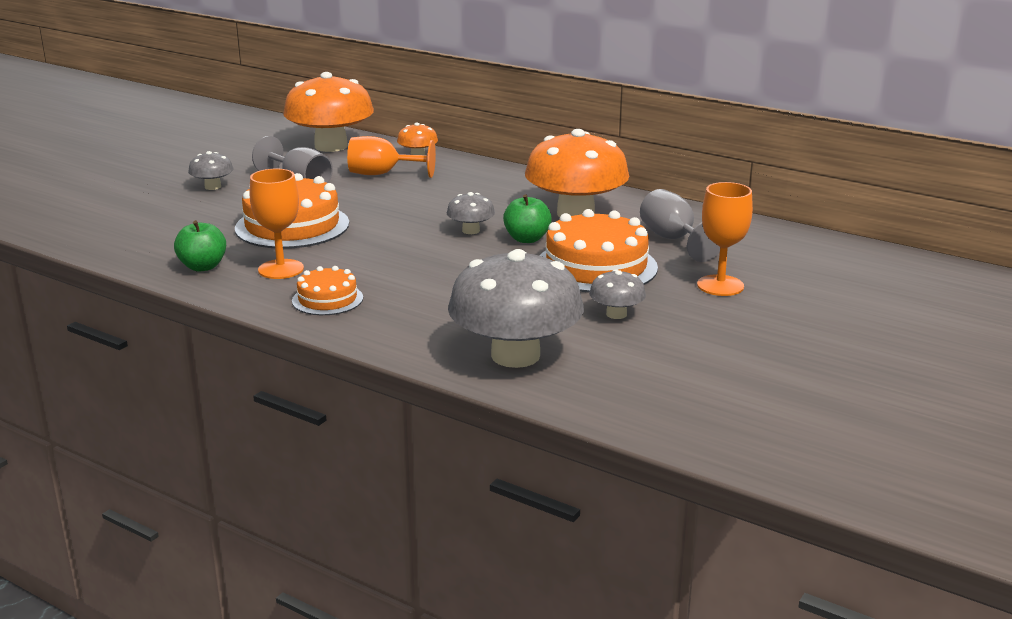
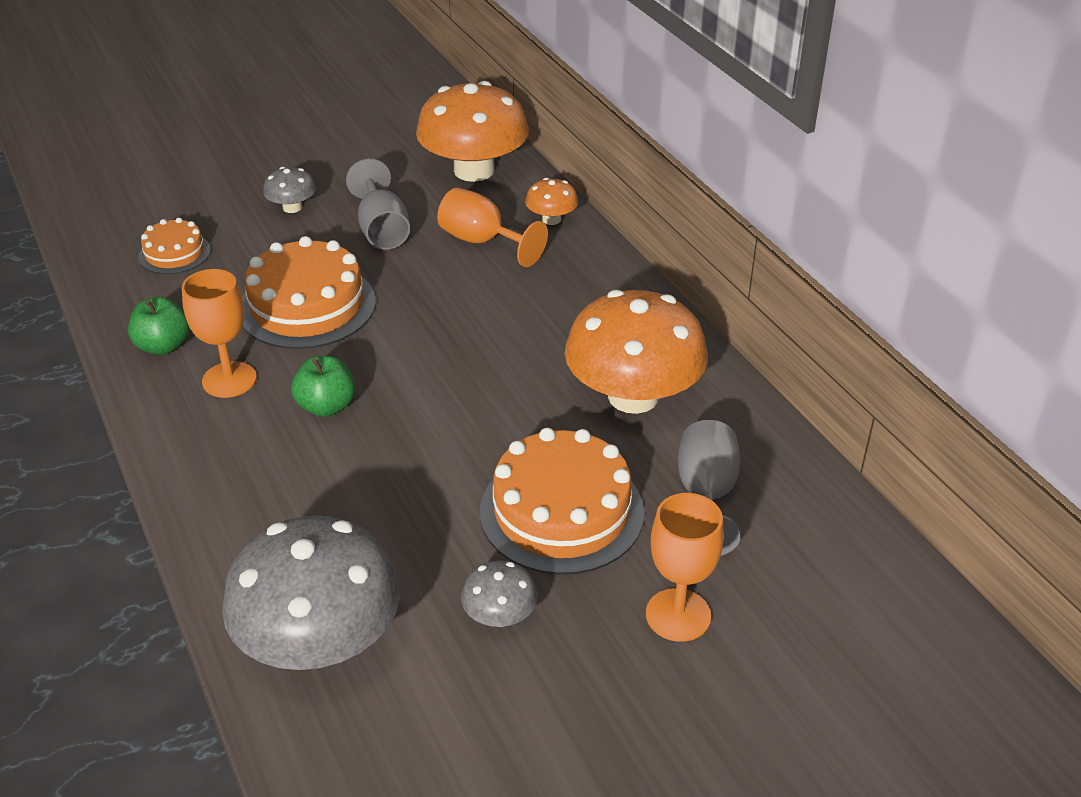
camera: 30 degrees right, 15 degrees up
orange cake [292,266,363,315] -> orange cake moved to [138,218,211,274]
grey mushroom [447,192,495,234] -> none
green apple [503,194,552,243] -> green apple moved to [291,356,355,417]

